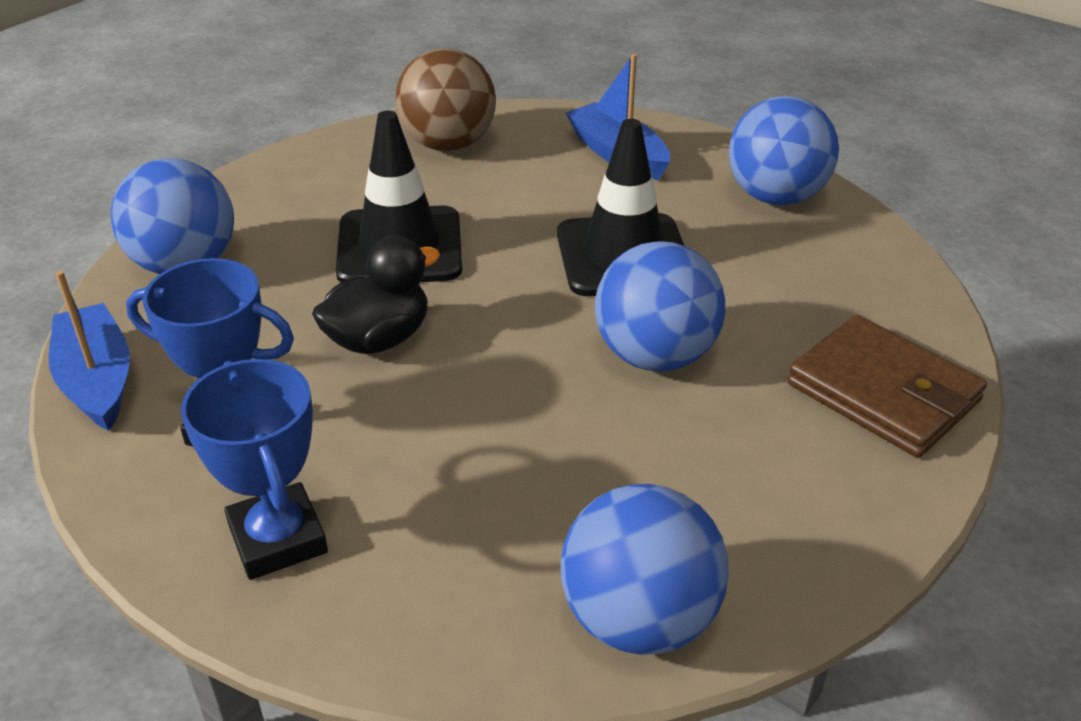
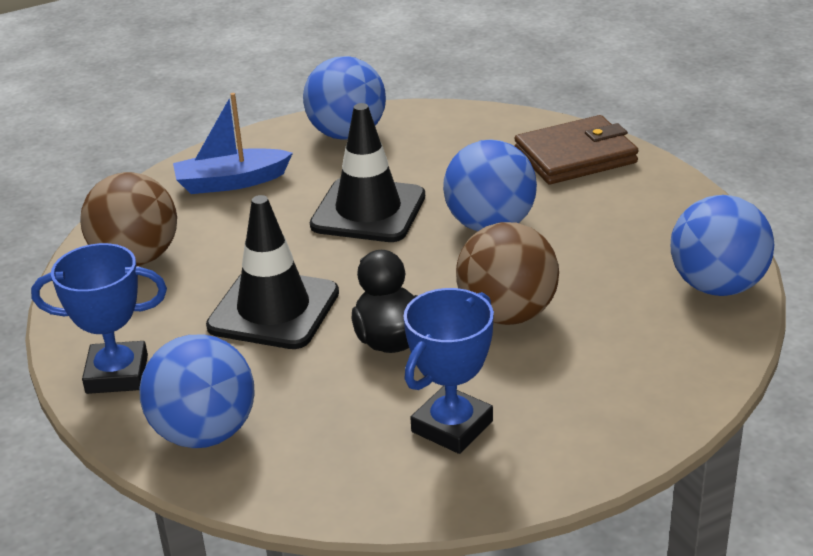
camera: 65 degrees left, 5 degrees down
blue boat [49,271,130,431] -> none
blue trophy [181,359,328,580] -> blue trophy moved to [31,243,167,394]
none -> brown ball [456,222,559,325]

